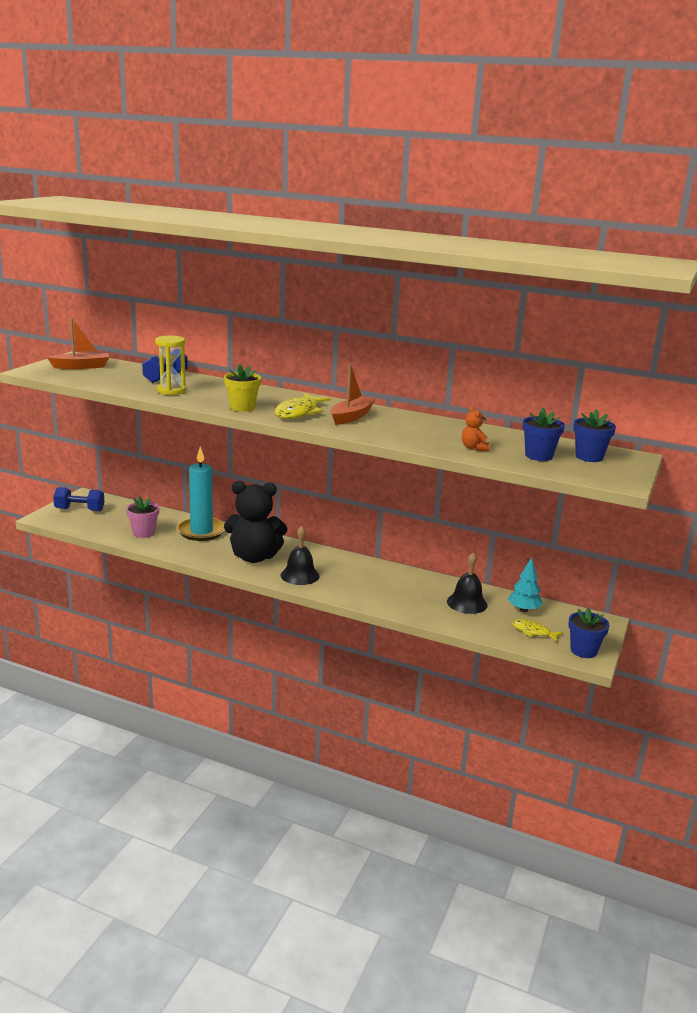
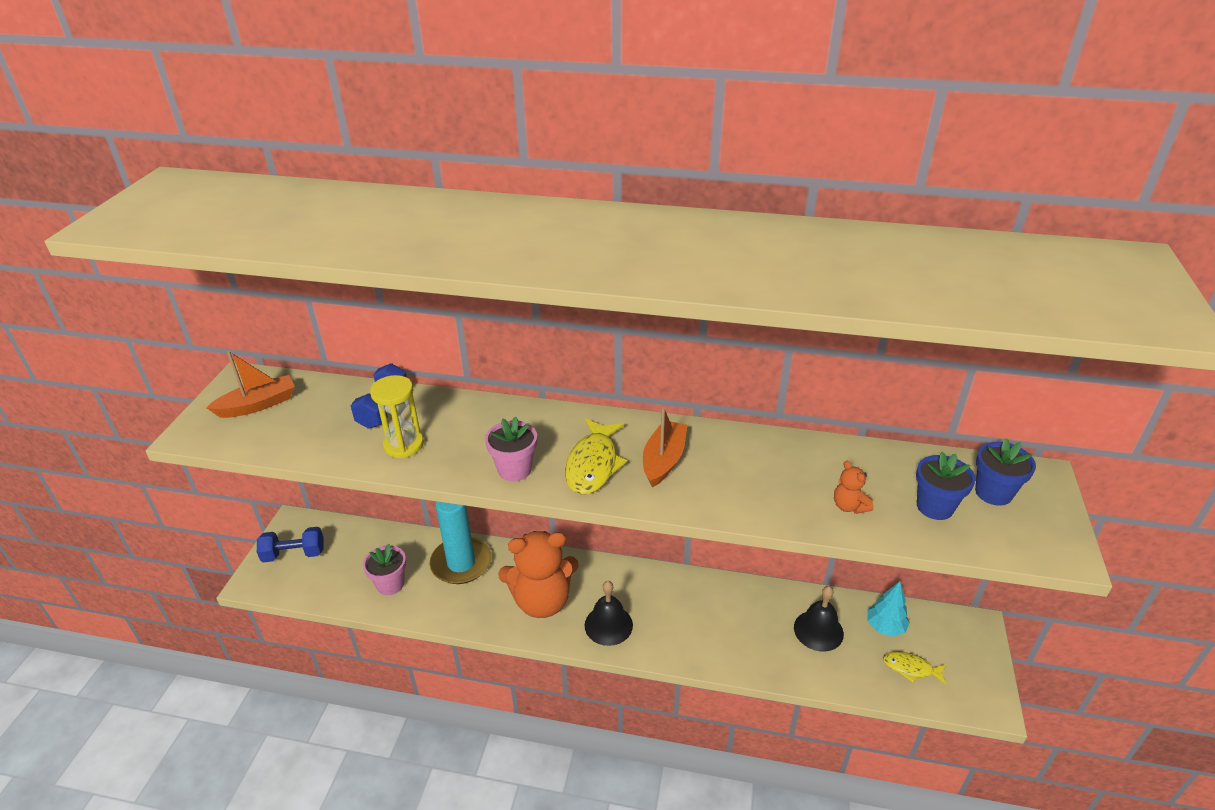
camera: 10 degrees left, 15 degrees up
yellow flower pot [224,363,261,412] -> pink flower pot [485,416,537,481]
black teddy bear [224,481,288,563] -> orange teddy bear [498,531,579,618]
blue flower pot [568,607,610,658] -> none

